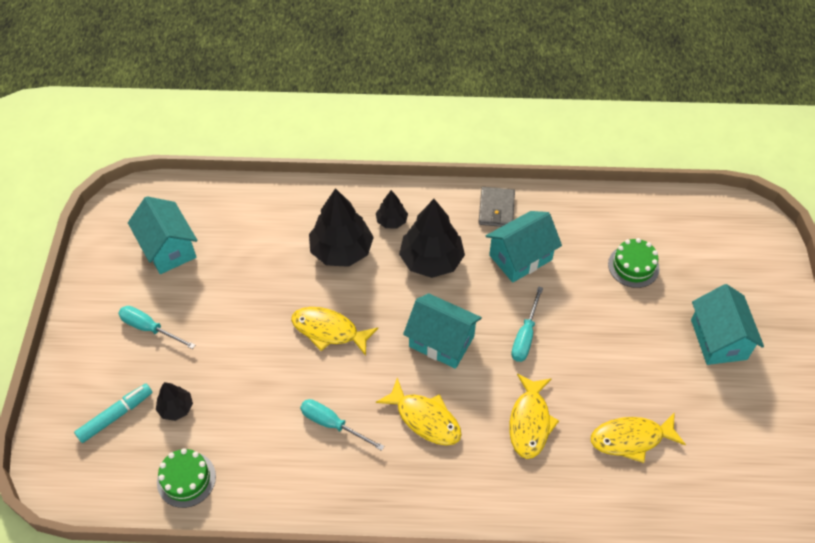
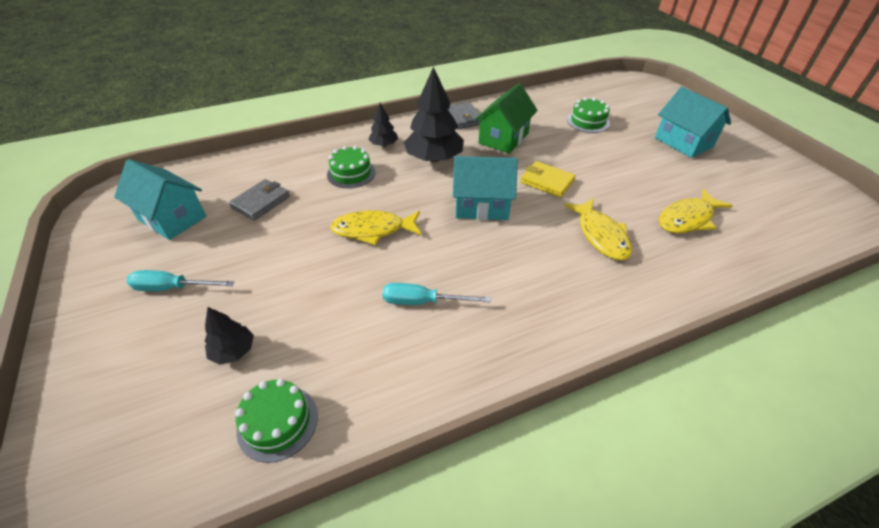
camera: 25 degrees left, 10 degrees down
turquoise marker [74,384,152,443] -> none
black tree [309,188,374,267] -> green cake [327,146,376,188]
yellow fish [376,378,461,446] -> none
turquoise house [486,211,562,282] -> green house [474,83,538,154]
turquoise screwdriver [511,286,543,362] -> yellow wallet [520,161,576,197]
none -> grey wallet [229,179,290,221]

